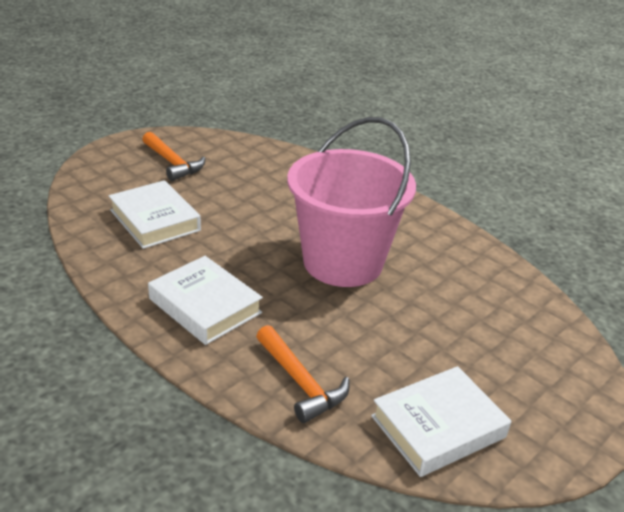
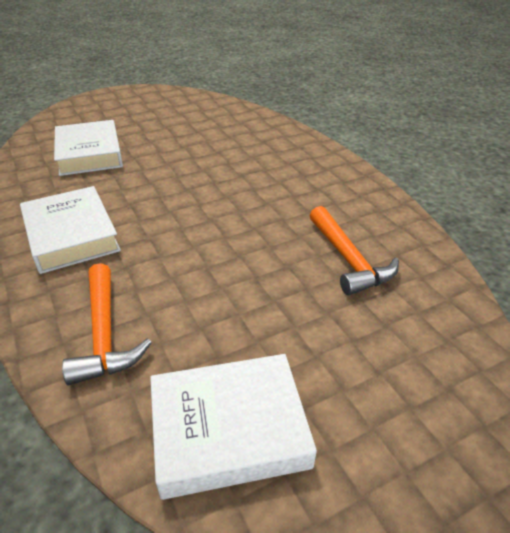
camera: 20 degrees right, 5 degrees up
orange hammer [142,132,206,181] -> orange hammer moved to [310,206,399,295]
pink bucket [287,117,416,287] -> none

